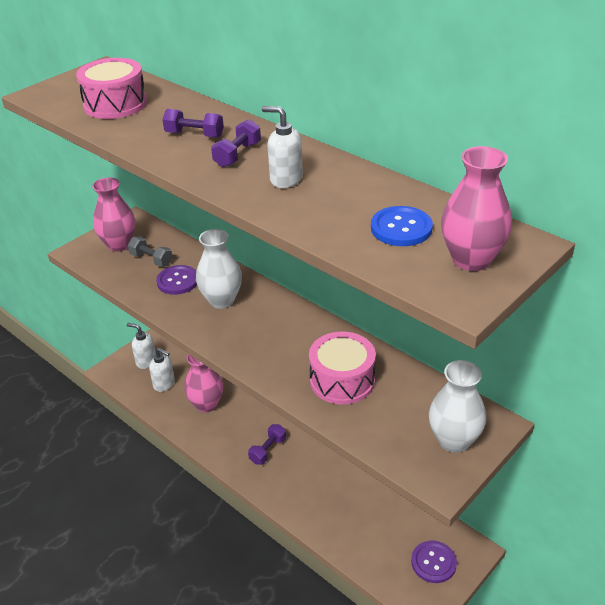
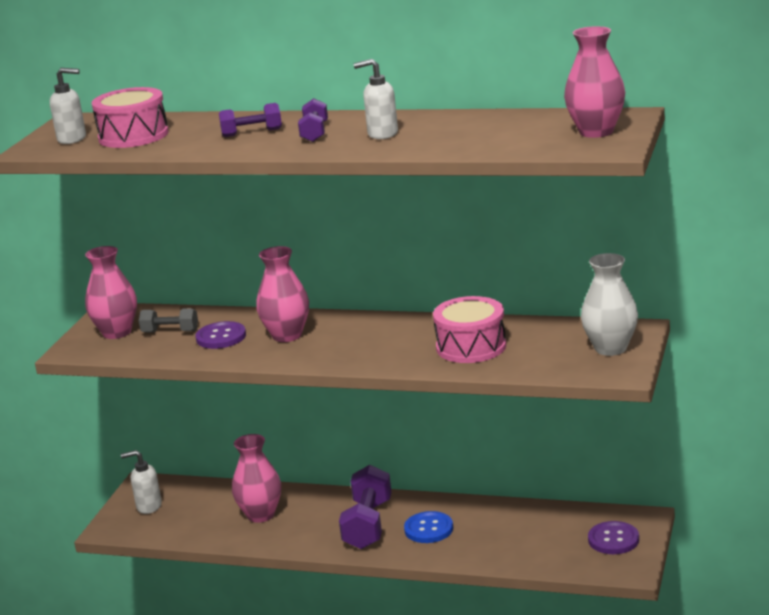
camera: 25 degrees left, 15 degrees down
white soap dispenser [149,348,175,392] -> white soap dispenser moved to [50,68,86,144]
white vase [196,229,242,309] -> pink vase [256,246,309,342]
purple dumbbell [248,424,286,465] -> purple dumbbell [339,465,392,549], size x1.76
blue button [371,206,433,246] -> blue button moved to [404,511,453,543]

